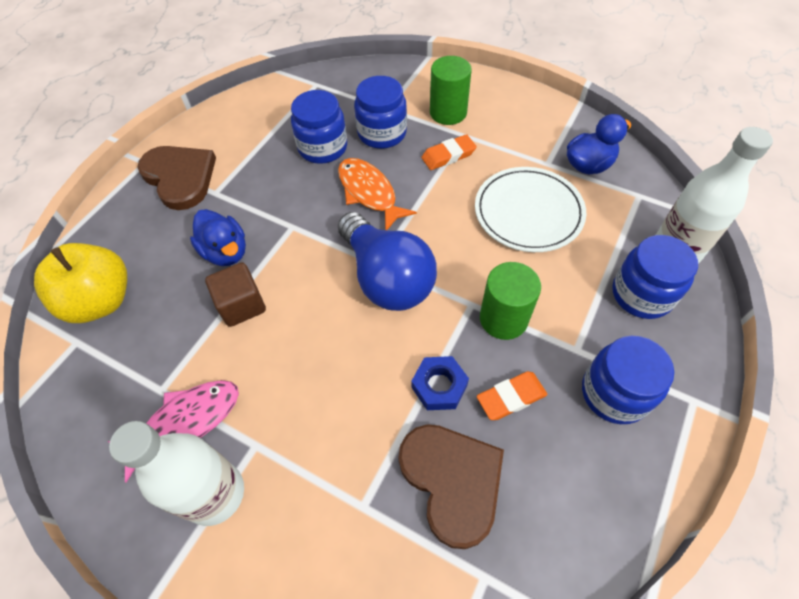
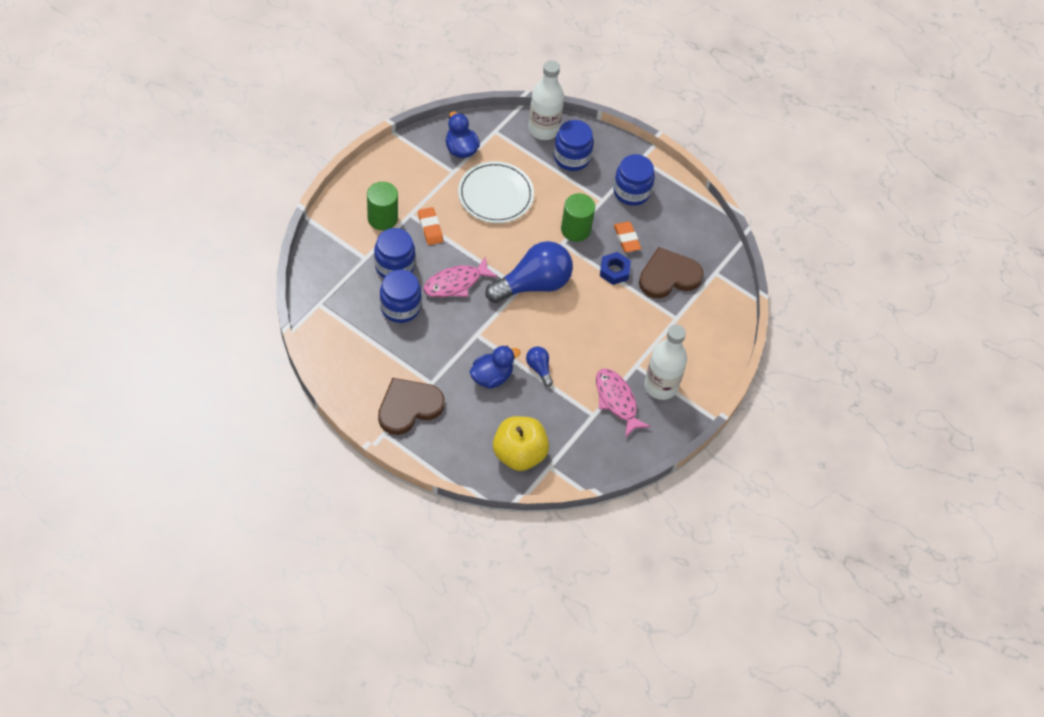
camera: 90 degrees left, 0 degrees up
brown cube [205,262,266,327] -> blue light bulb [526,346,553,387]
orange fish [338,158,417,230] -> pink fish [423,256,498,298]

